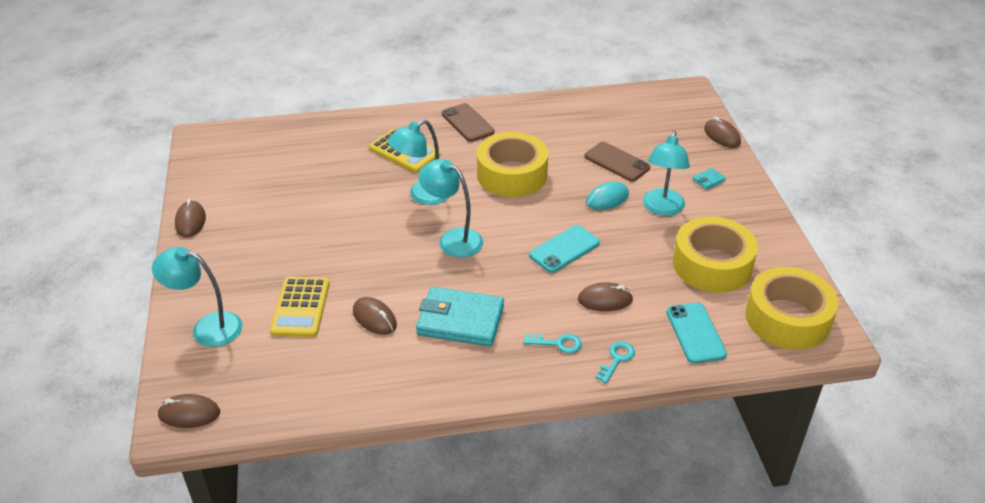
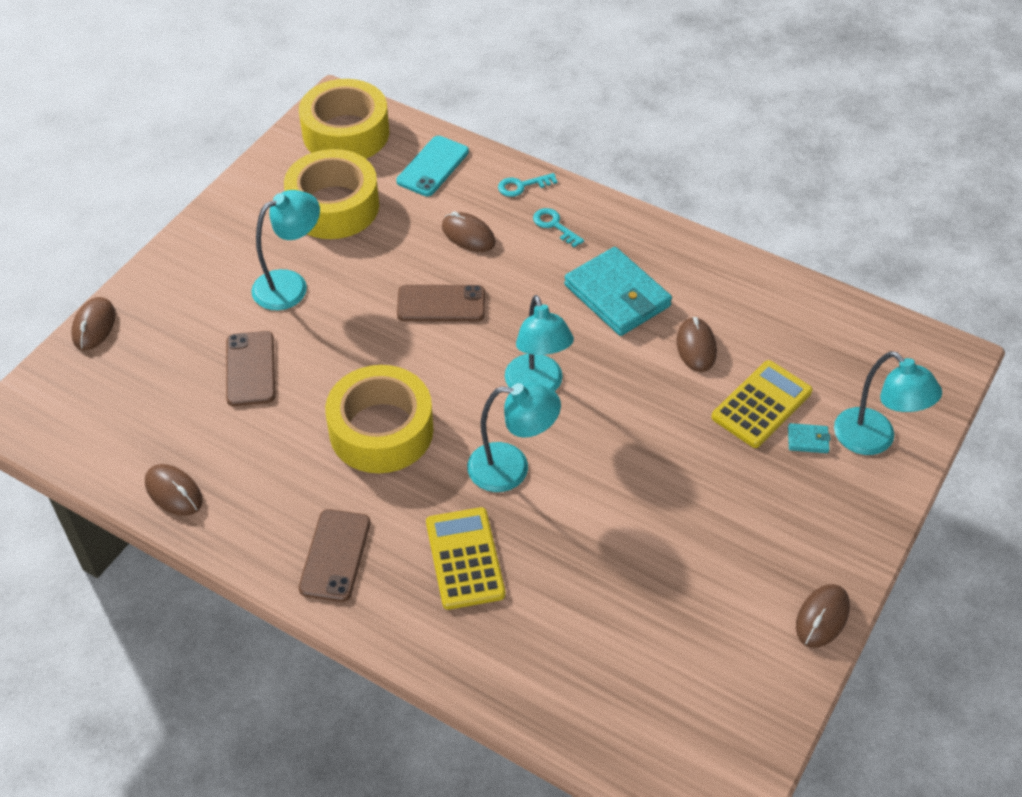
camera: 140 degrees left, 10 degrees up
brown mouse [157,394,220,428] -> brown mouse moved to [145,464,203,516]
turquoise phone [529,225,600,273] -> brown phone [397,285,485,321]
turquoise mouse [586,182,629,210] -> none
turquoise wallet [692,168,726,190] -> turquoise wallet moved to [788,423,831,453]

